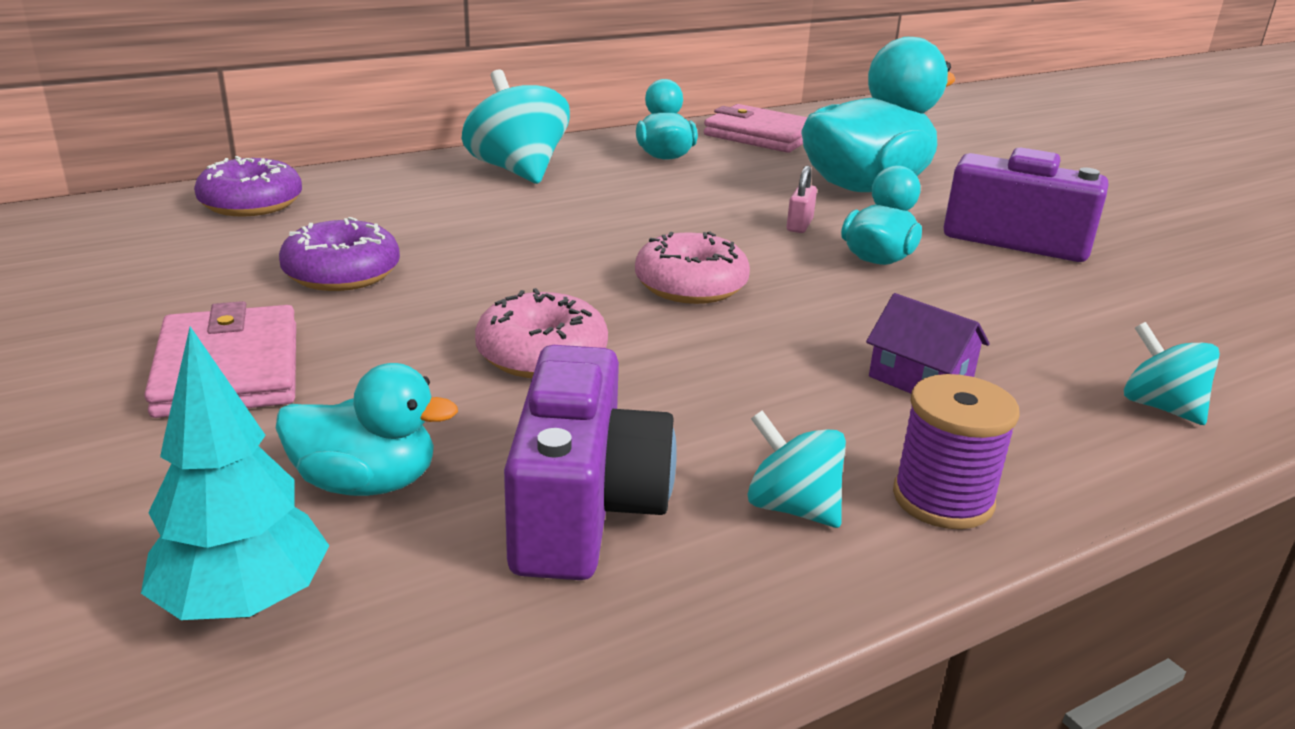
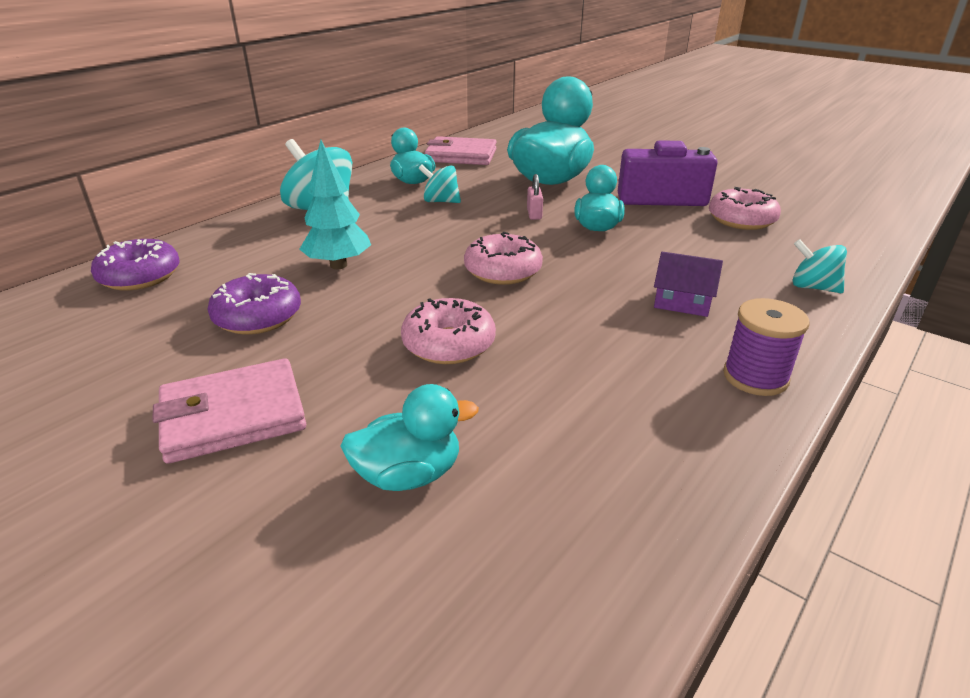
camera: 20 degrees left, 5 degrees up
turquoise tree [141,326,329,620] -> turquoise tree moved to [299,140,371,269]
pink wallet [144,301,296,418] -> pink wallet turned 75 degrees counterclockwise [153,358,306,464]
purple camera [504,345,677,580] -> none
turquoise spinning top [747,410,846,528] -> turquoise spinning top moved to [418,164,461,203]
none -> pink donut [709,187,781,230]

